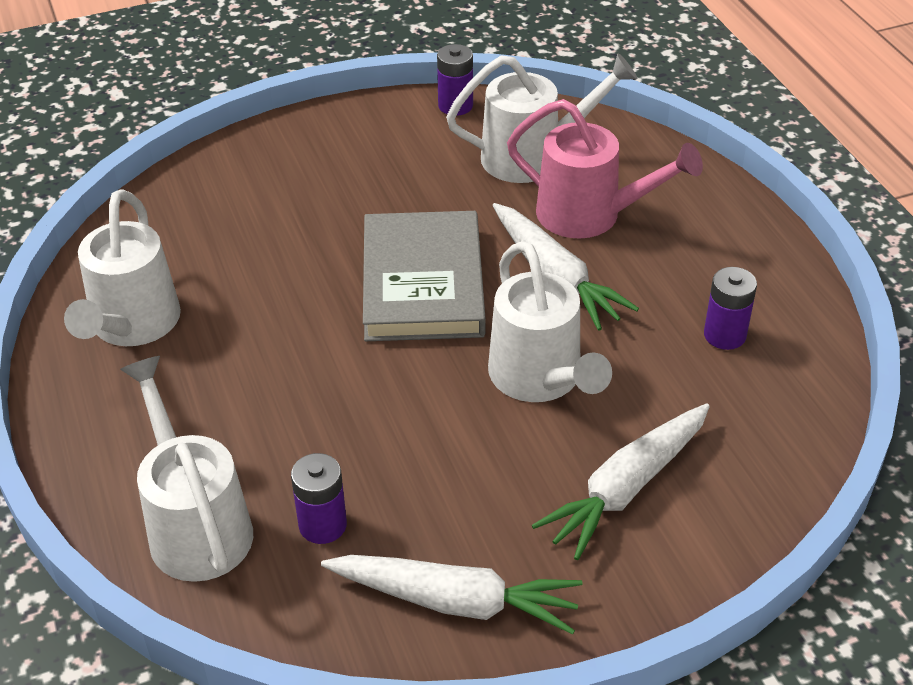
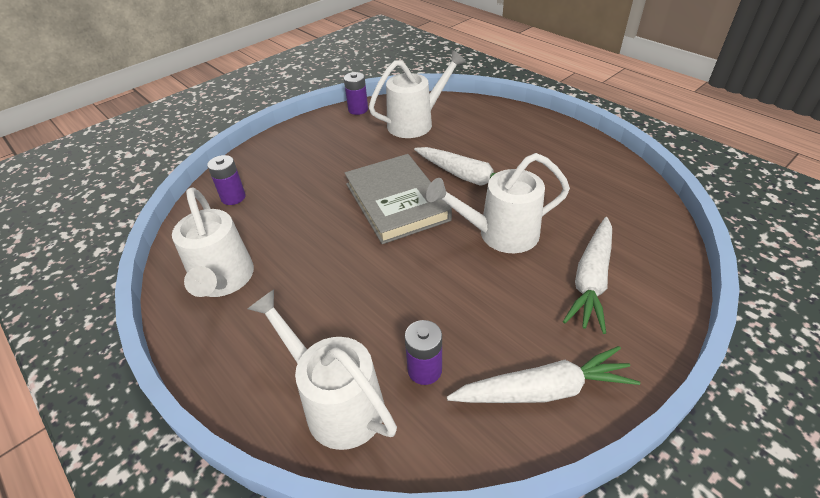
camera: 20 degrees left, 0 degrees up
white watering can [488,241,612,402] -> white watering can turned 120 degrees clockwise [426,153,570,253]
pink watering can [507,99,703,239] -> none
purple battery [704,267,757,350] -> purple battery moved to [207,155,246,205]

